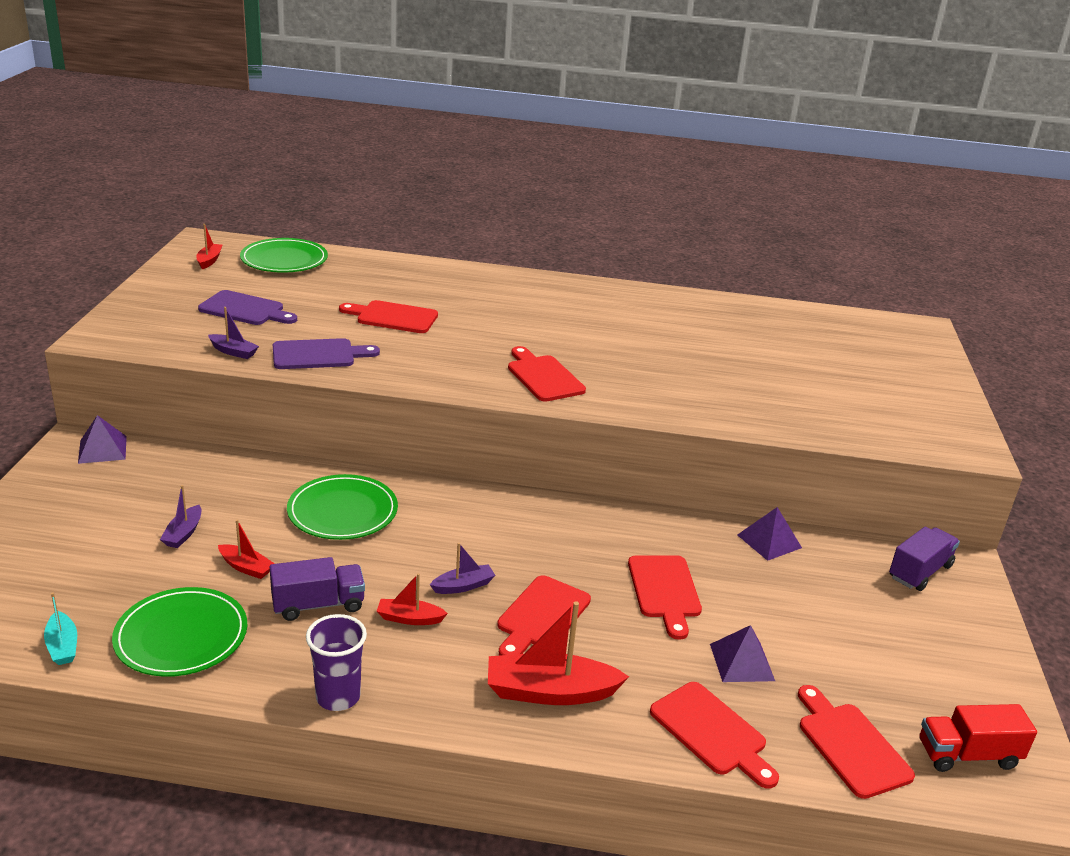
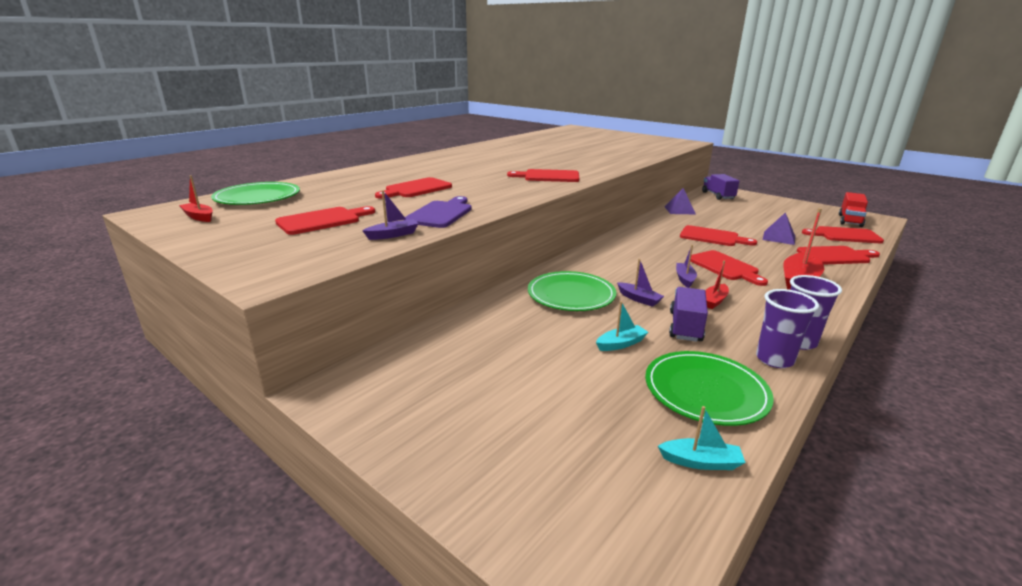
camera: 55 degrees left, 5 degrees down
purple pyramid [78,415,127,464] -> none
purple boat [160,485,201,548] -> purple boat moved to [617,259,664,307]
purple cutting board [198,290,297,325] -> red cutting board [275,206,375,235]
red boat [218,519,275,579] -> turquoise boat [596,301,648,351]
none -> purple cup [756,289,819,368]

